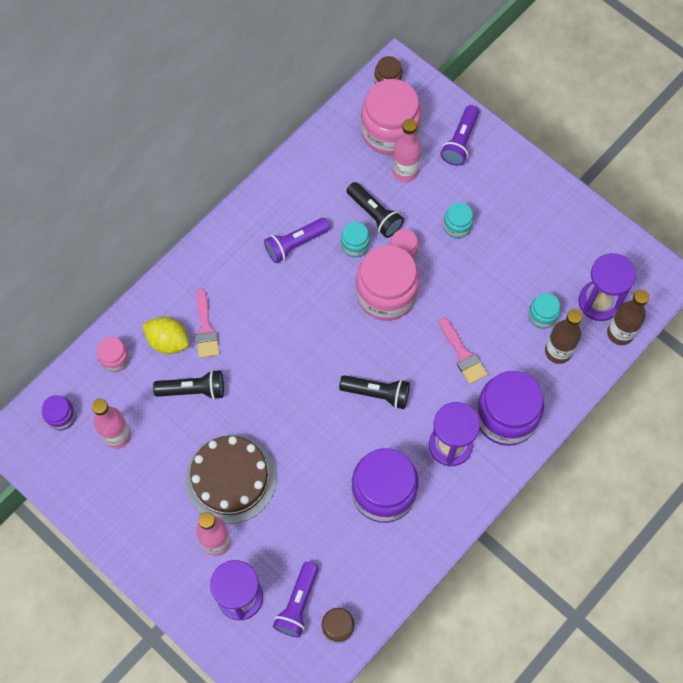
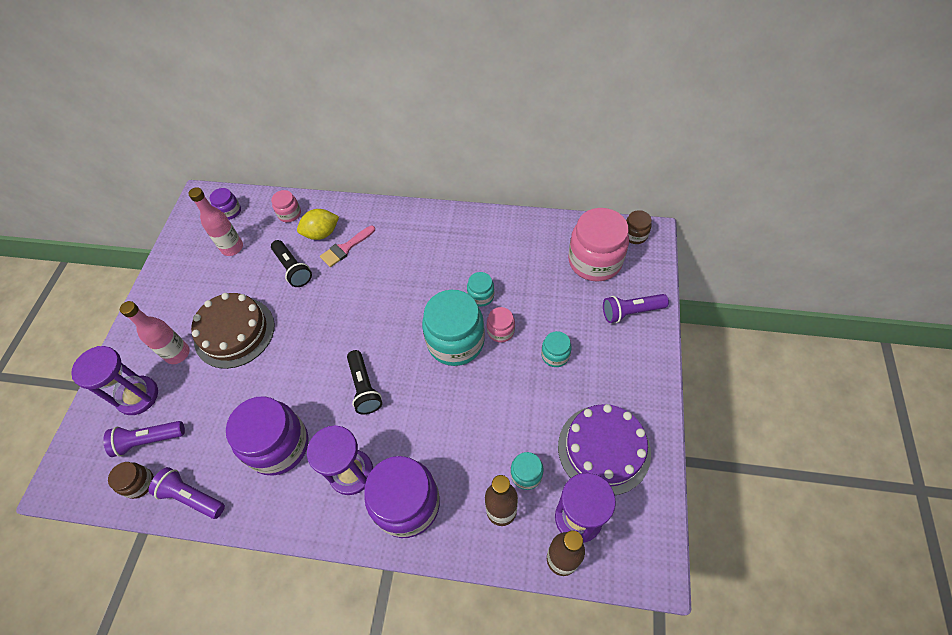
camera: 60 degrees right, 10 degrees down
yellow lemon [142,317,189,354] -> yellow lemon turned 75 degrees clockwise [297,209,339,240]
purple flashlight [264,218,330,263] -> purple flashlight moved to [149,467,225,519]
black flashlight [347,182,404,238] -> none
pink jar [356,245,419,321] -> turquoise jar [422,290,485,366]
pink bottle [392,119,421,182] -> none
pink brush [439,317,488,384] -> none
none -> purple cake [558,404,651,495]

